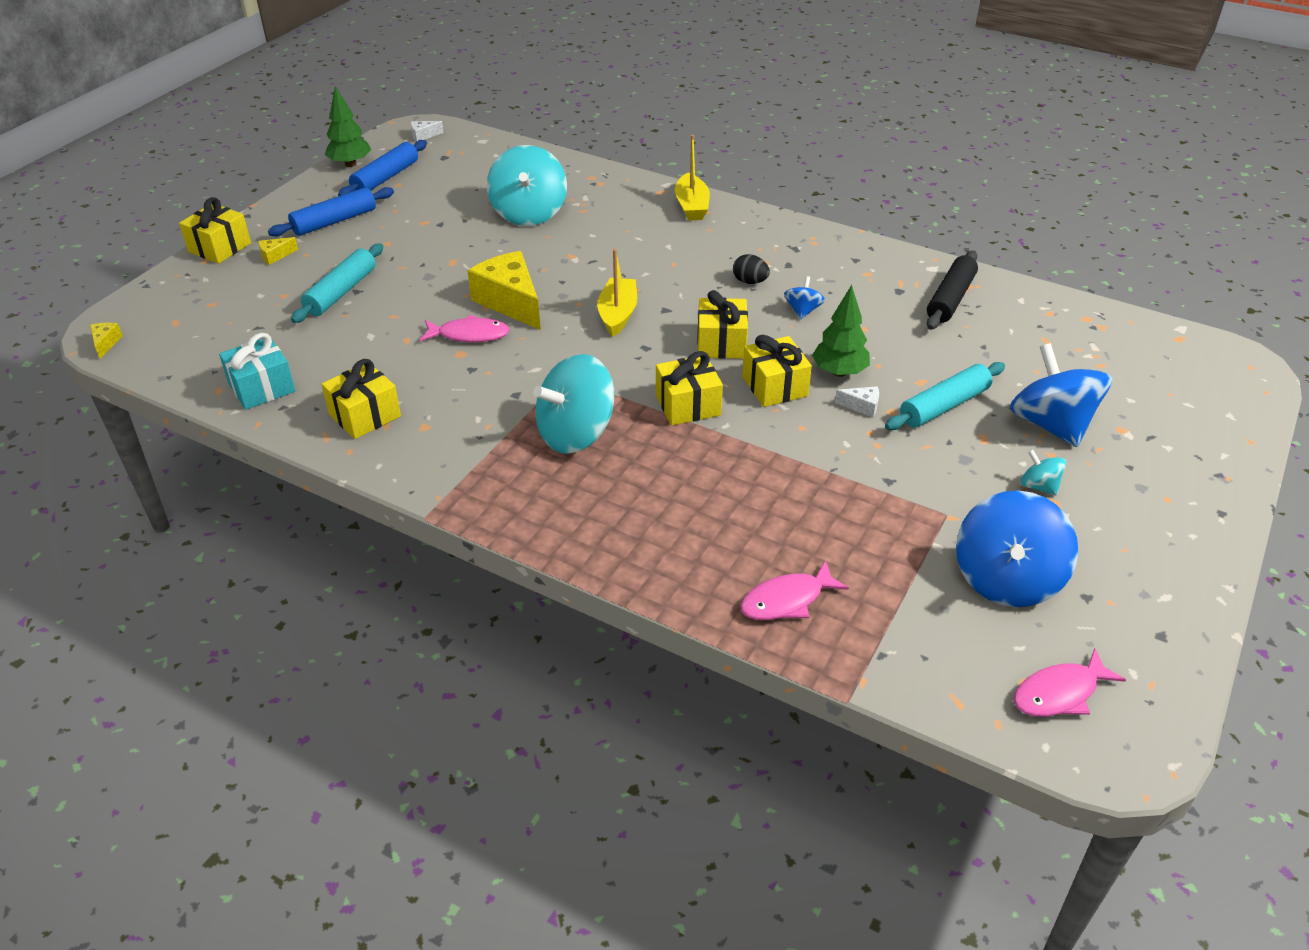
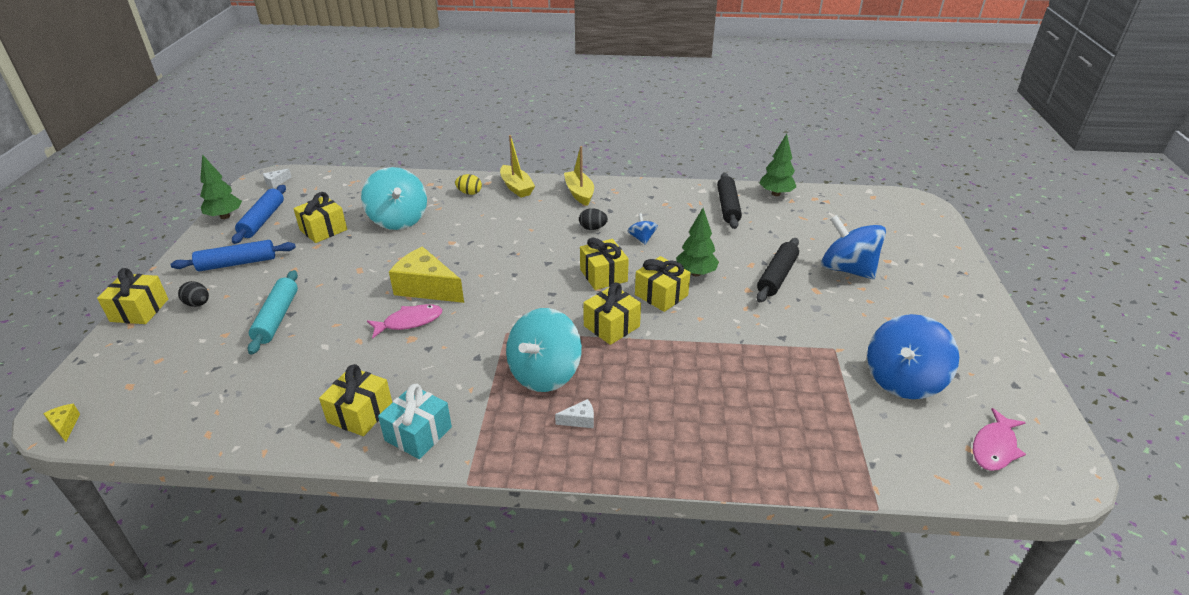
camera: 25 degrees left, 5 degrees down
turquoise gift [219,333,295,410] -> turquoise gift moved to [378,384,452,459]
yellow cheese [258,237,298,265] -> black egg [178,281,209,307]
blue rolling pin [268,187,394,236] -> blue rolling pin turned 45 degrees clockwise [171,240,296,271]
yellow boat [597,249,637,337] -> yellow boat moved to [564,146,594,206]
pink fish [740,561,849,620] -> none
white cheese [835,386,879,417] -> white cheese moved to [555,399,594,428]
turquoise rolling pin [885,362,1005,430] -> black rolling pin [757,238,799,302]
blue spinning top [956,491,1078,607] -> blue spinning top turned 45 degrees clockwise [867,314,959,399]
turquoise spinning top [1020,449,1066,495] -> none
none -> yellow gift [293,192,347,243]
none -> yellow egg [455,174,482,195]
none -> green tree [759,134,796,196]

